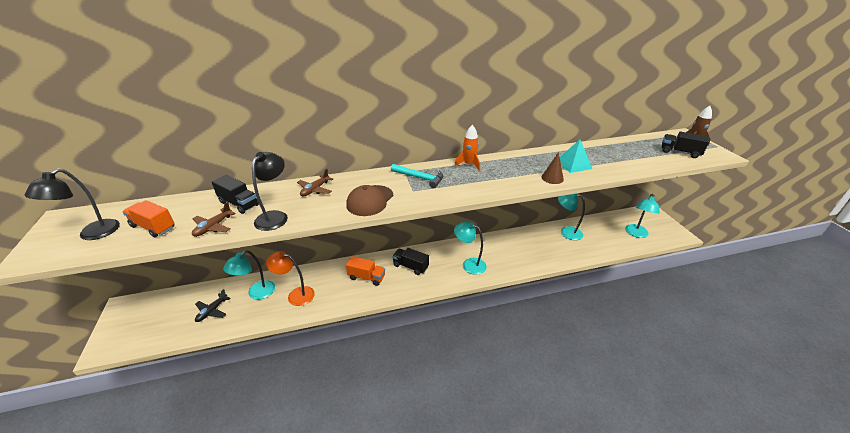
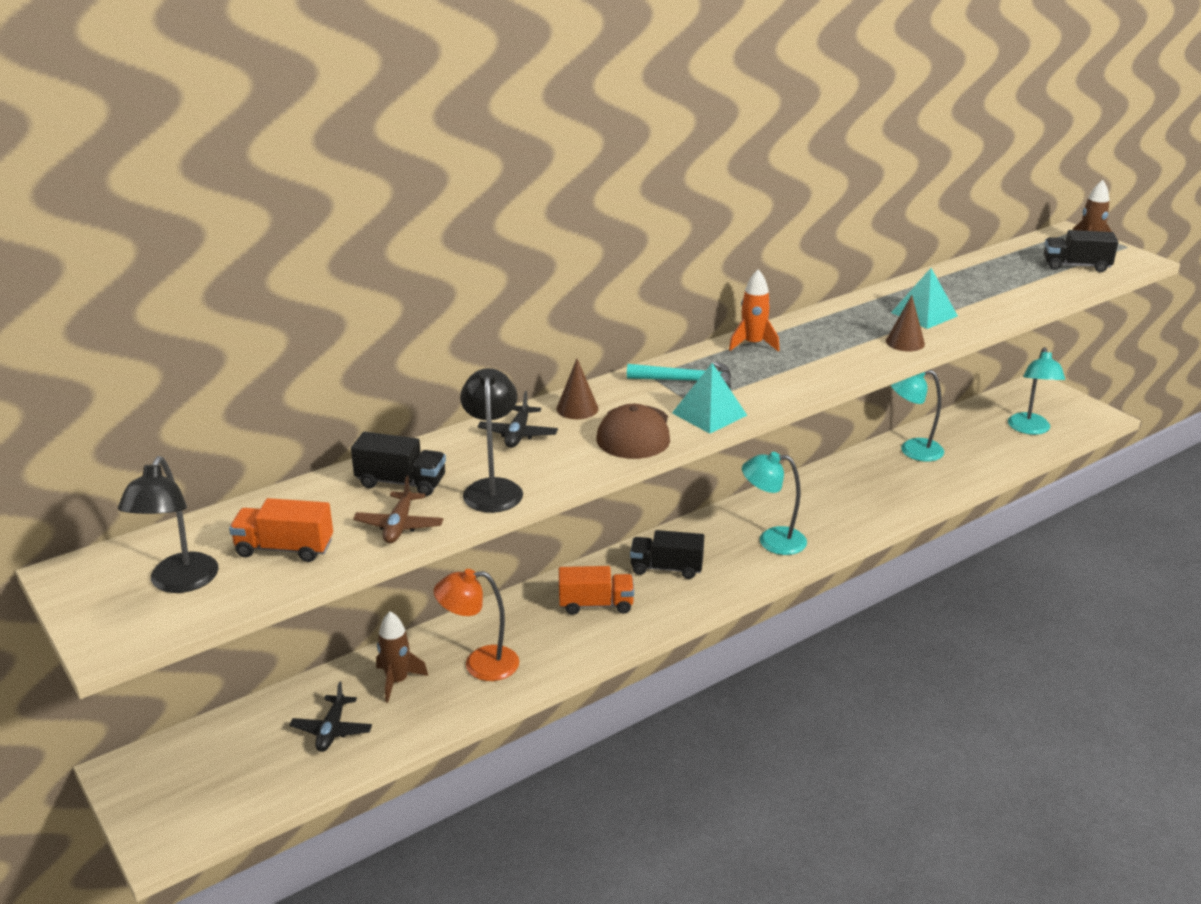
camera: 20 degrees left, 5 degrees down
turquoise lamp [223,250,275,300] -> brown rocket [376,611,428,703]
brown plane [297,169,333,197] -> black plane [477,391,558,448]
none -> brown cone [557,359,599,419]
none -> turquoise pyramid [672,363,747,434]

